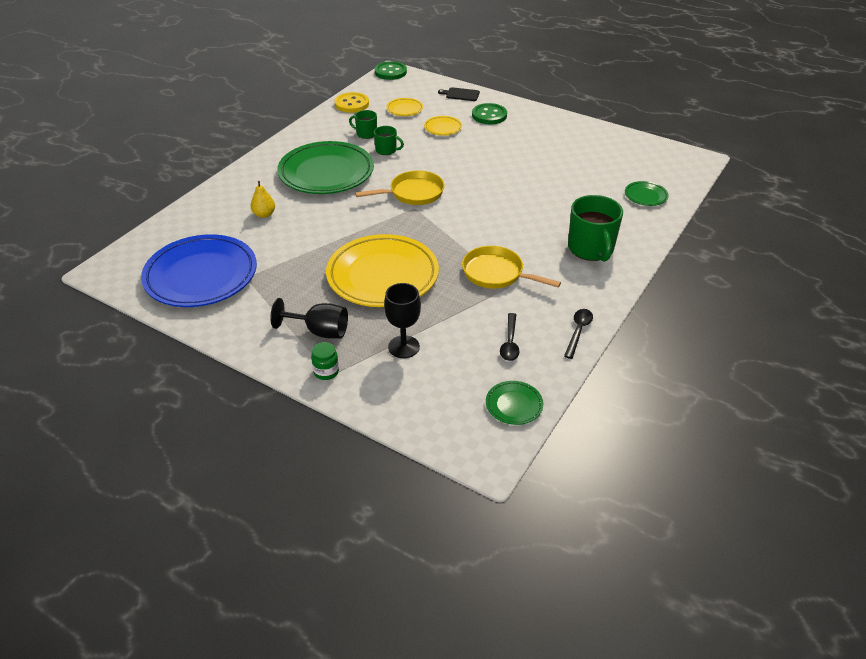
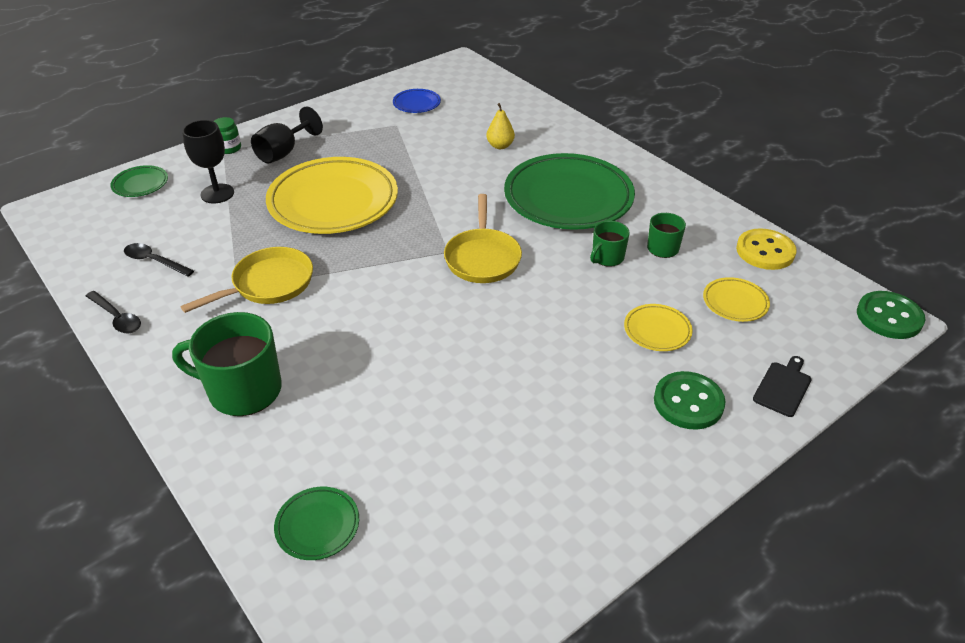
camera: 110 degrees right, 0 degrees up
blue plate [141,234,257,307] -> blue plate [393,89,441,113], size x0.43
green plate [486,381,543,425] -> green plate moved to [110,165,168,197]

